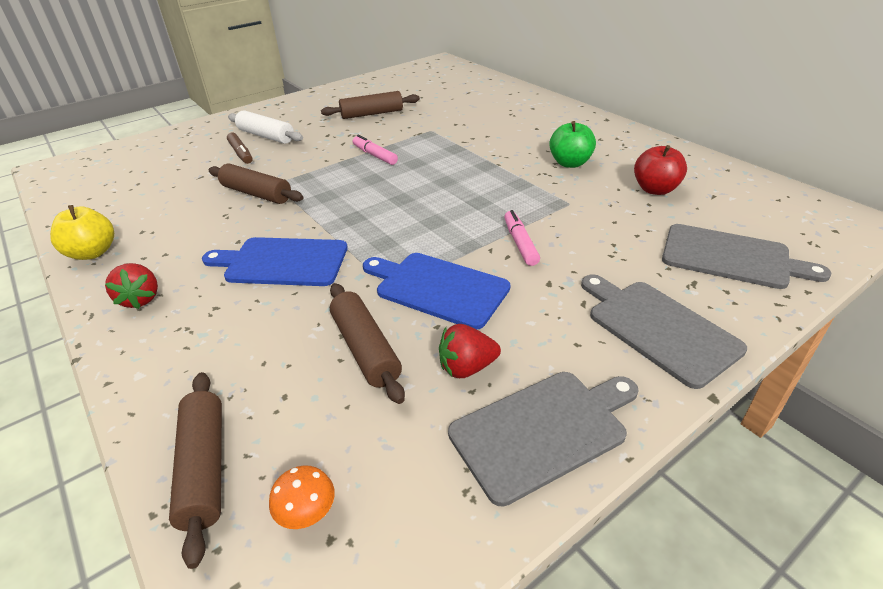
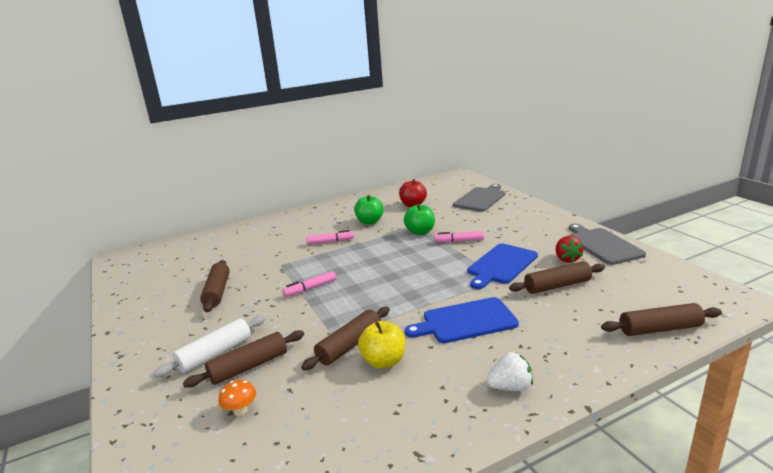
camera: 80 degrees left, 15 degrees down
yellow apple [50,205,114,260] -> yellow apple moved to [358,321,406,369]
red strawberry [105,263,158,309] -> white strawberry [486,352,533,391]
blue cutting board [202,237,348,286] -> blue cutting board turned 60 degrees clockwise [405,297,519,343]
brown marker [227,133,253,164] -> brown rolling pin [183,330,304,388]
orange mushroom [269,466,335,529] -> orange mushroom moved to [218,380,256,416]
grey cutting board [581,274,747,389] -> none
none -> pink marker [306,230,354,245]
none -> green apple [404,204,435,235]

